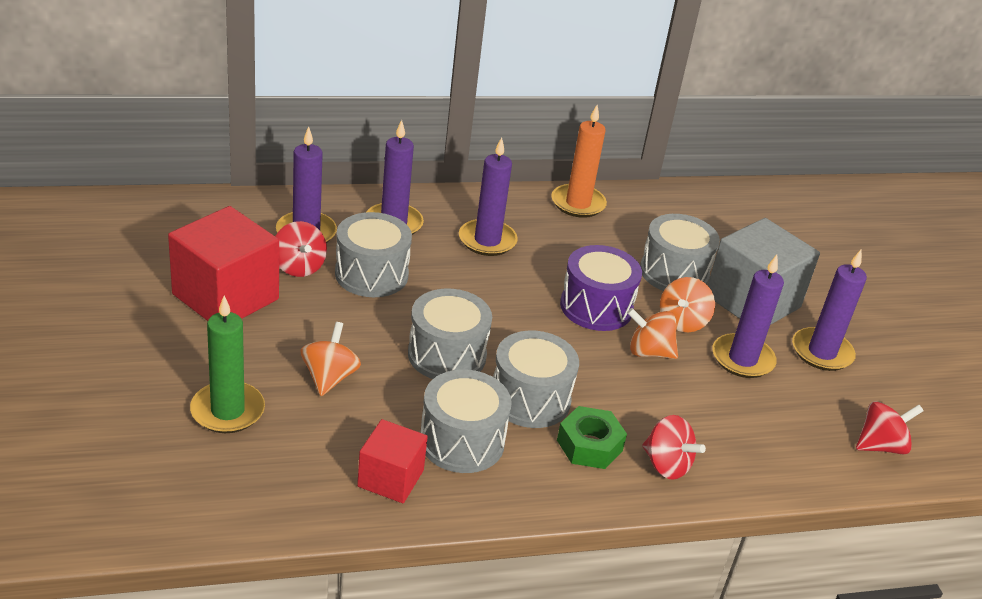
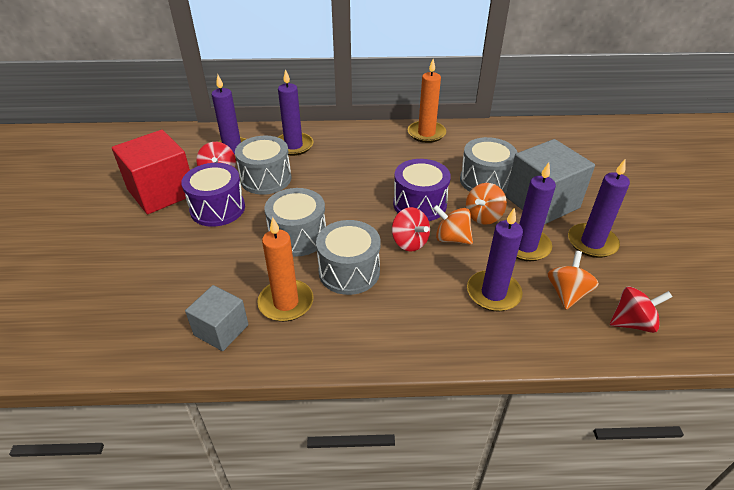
camera: 15 degrees right, 5 degrees up
green candle [190,296,265,433] -> none
orange spinning top [300,322,361,396] -> orange spinning top moved to [548,251,599,310]
red cube [357,419,428,503] -> grey cube [185,285,248,351]
grey drum [420,370,512,473] -> orange candle [257,217,313,322]
purple candle [459,137,518,256] -> purple candle moved to [467,207,523,311]
green nut [557,406,627,469] -> none
red spinning top [642,415,706,480] -> red spinning top moved to [392,207,430,252]
none -> purple drum [181,163,245,227]

